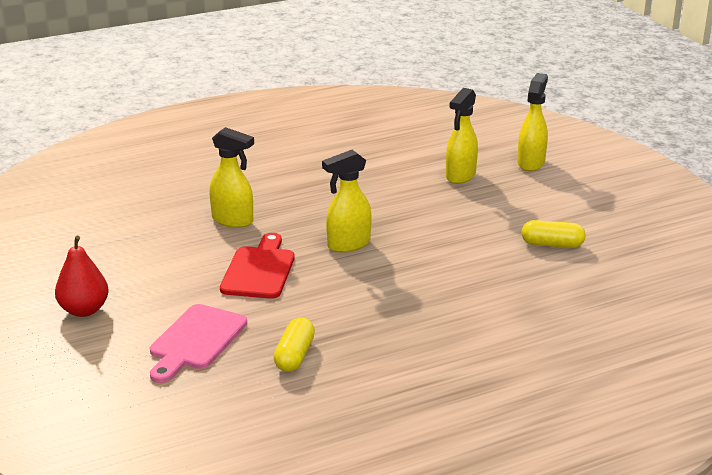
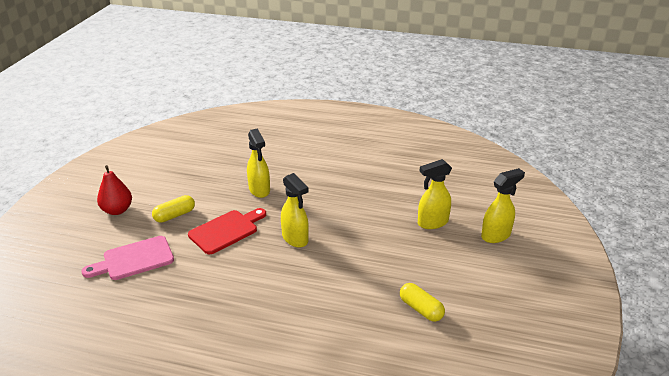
camera: 40 degrees right, 5 degrees up
yellow capsule [274,317,315,372] -> yellow capsule moved to [152,195,195,223]
yellow spray bottle [322,150,371,253] -> yellow spray bottle turned 135 degrees counterclockwise [281,173,309,248]

